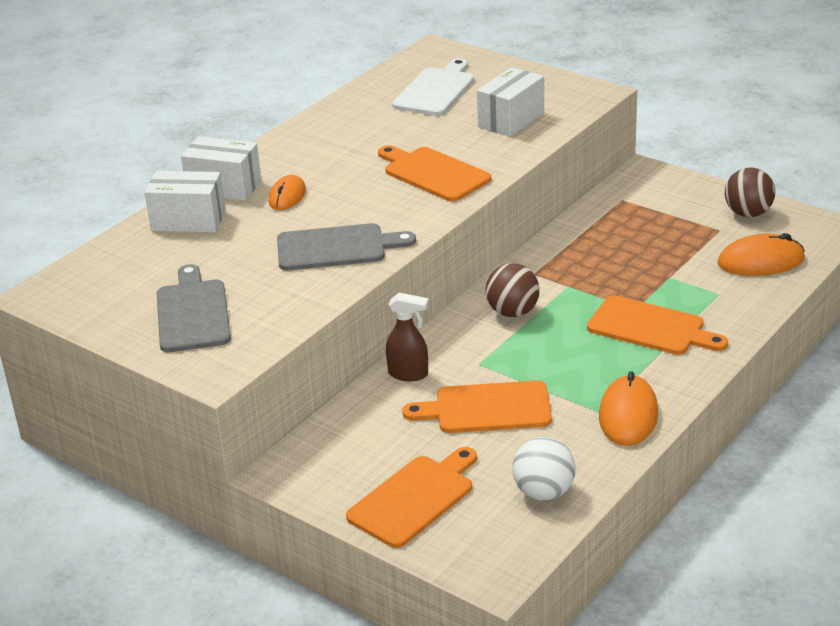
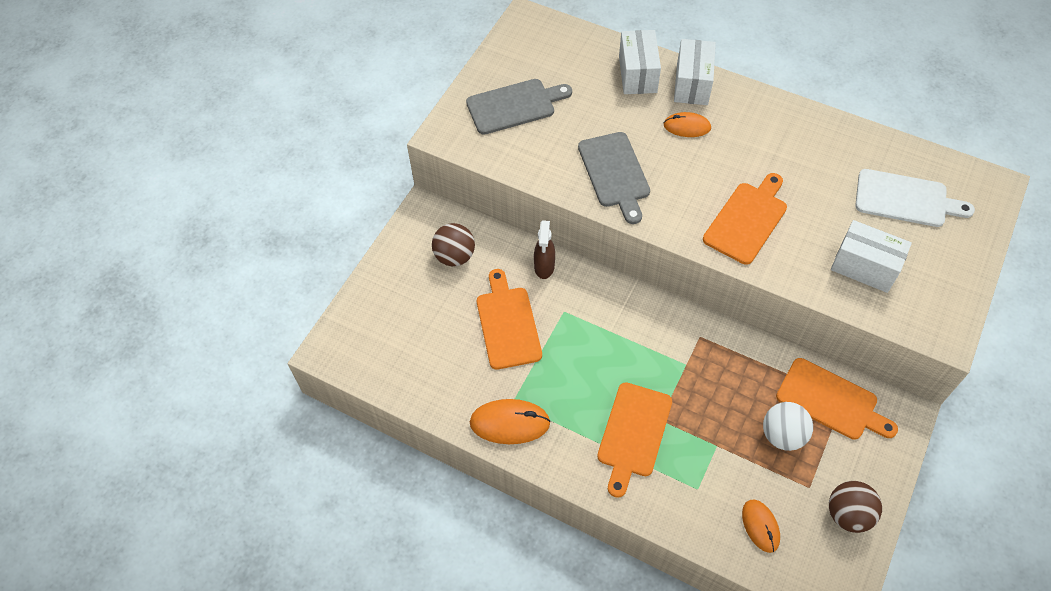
camera: 80 degrees right, 25 degrees up
orange cutting board [346,447,477,548] -> orange cutting board moved to [776,358,898,440]
brown ball [486,263,540,317] -> brown ball moved to [432,223,475,266]
white ball [512,437,576,500] -> white ball moved to [763,402,813,451]
orange mouse [718,233,805,276] -> orange mouse [742,499,780,553], size x0.65

